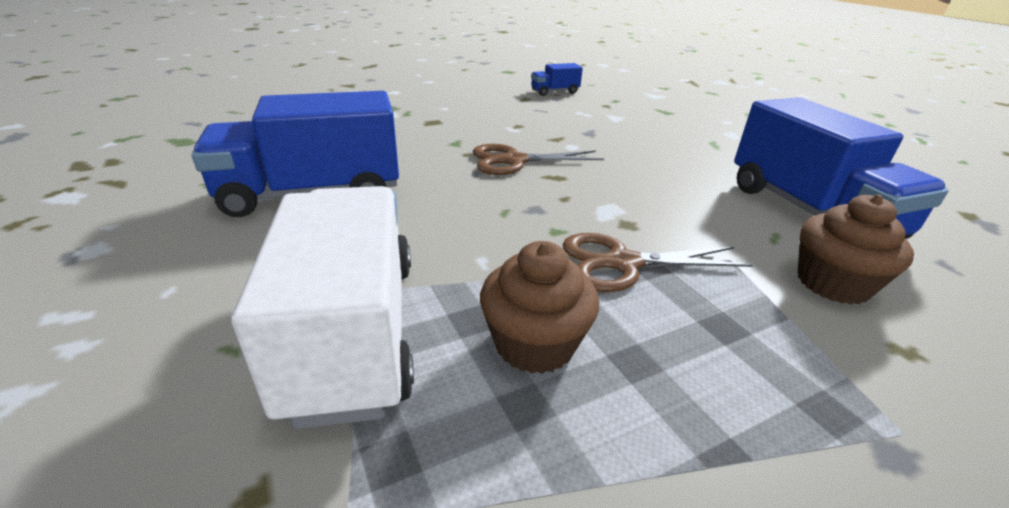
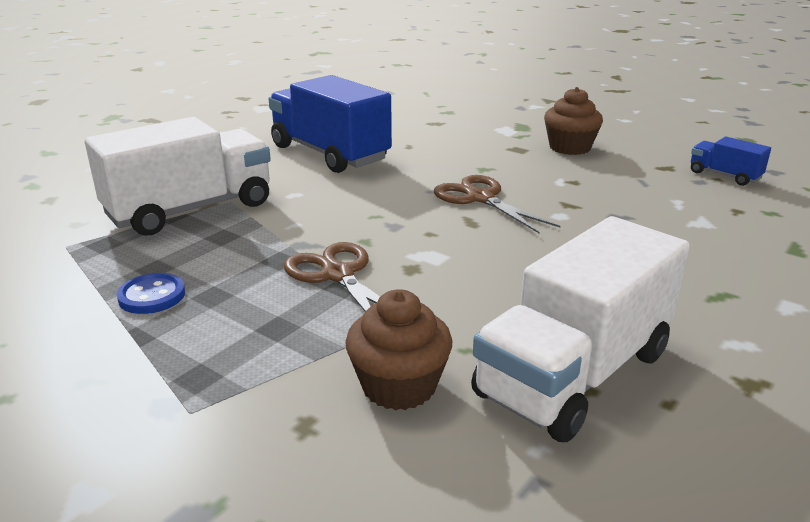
camera: 65 degrees right, 5 degrees down
brown cupcake [480,241,599,374] -> brown cupcake moved to [544,87,603,155]
blue truck [734,97,949,239] -> white truck [471,216,690,442]
none -> blue button [116,273,185,314]

